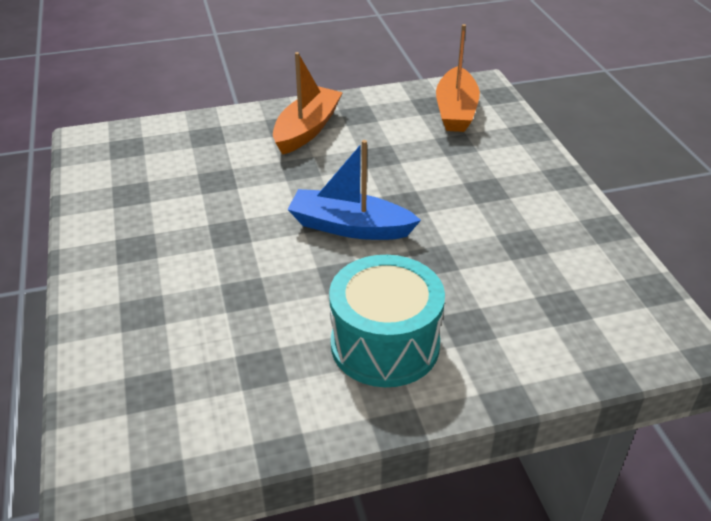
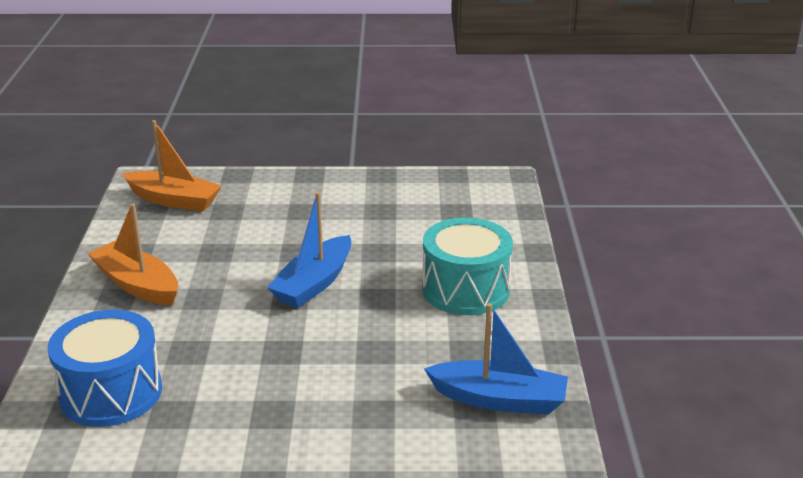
camera: 75 degrees left, 10 degrees down
none -> blue drum [48,309,162,427]
none -> blue boat [424,303,568,414]

